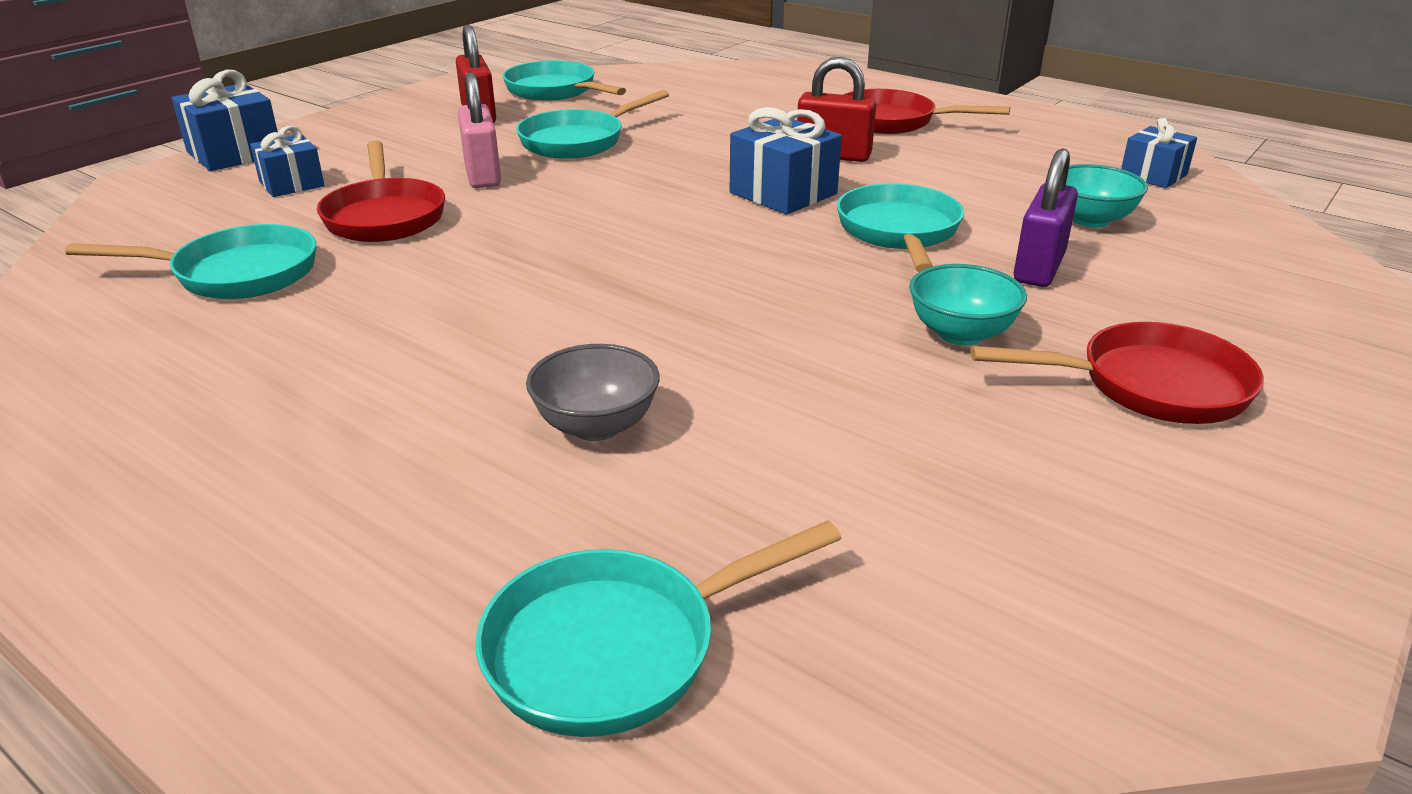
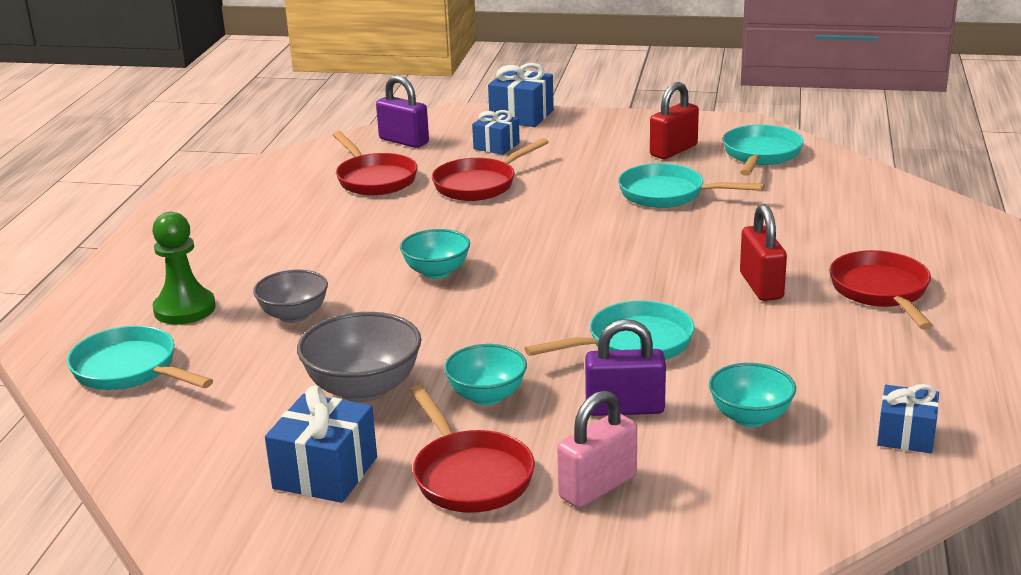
camera: 65 degrees right, 5 degrees down
turquoise pan [65,224,316,299] -> red pan [332,131,418,195]
pink padlock [458,72,501,188] -> pink padlock moved to [557,390,637,508]
blue gift [730,107,842,214] -> blue gift moved to [265,385,377,503]
none -> green pawn [152,212,216,324]
none -> grey bowl [297,312,421,402]
none -> purple padlock [376,75,429,148]
none -> turquoise bowl [400,229,470,279]

